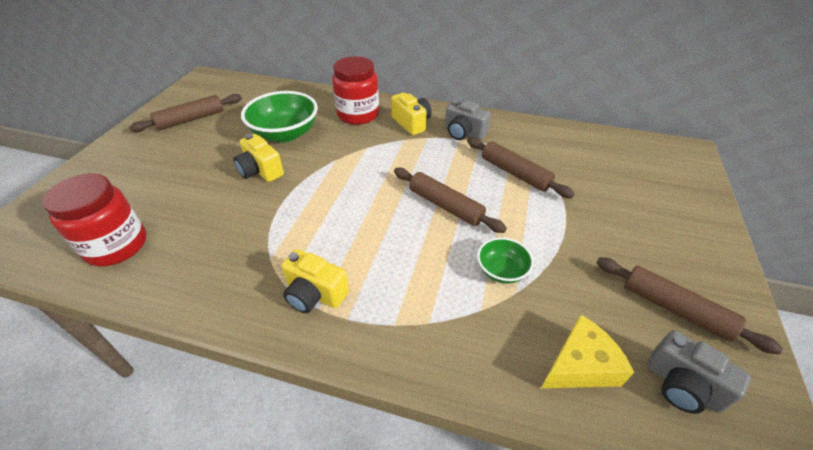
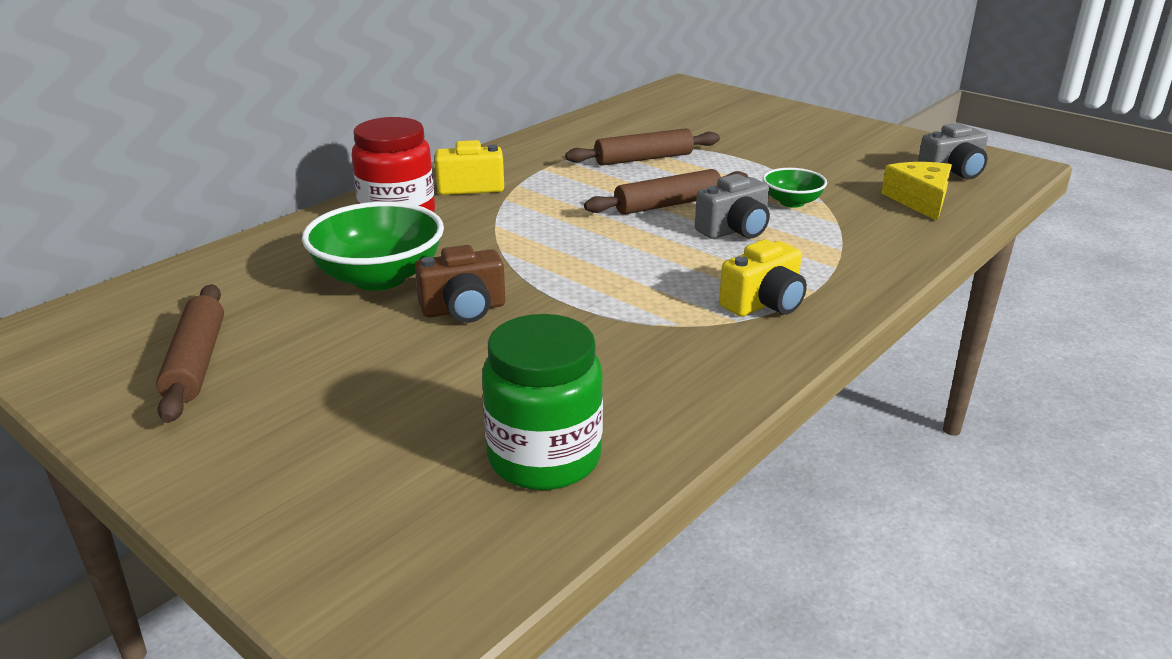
camera: 65 degrees left, 15 degrees down
red jar [43,174,147,267] -> green jar [482,314,603,490]
yellow camera [234,134,284,182] -> brown camera [415,245,505,323]
grey camera [445,100,491,140] -> grey camera moved to [695,174,770,239]
brown rolling pin [596,257,783,354] -> none

